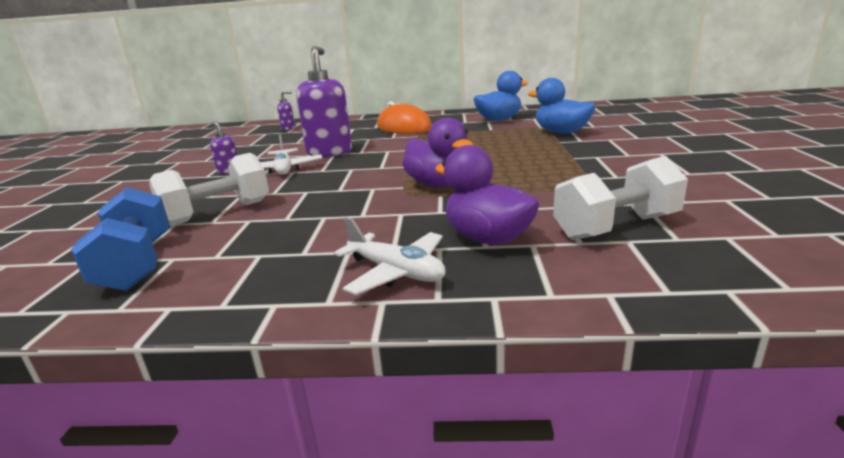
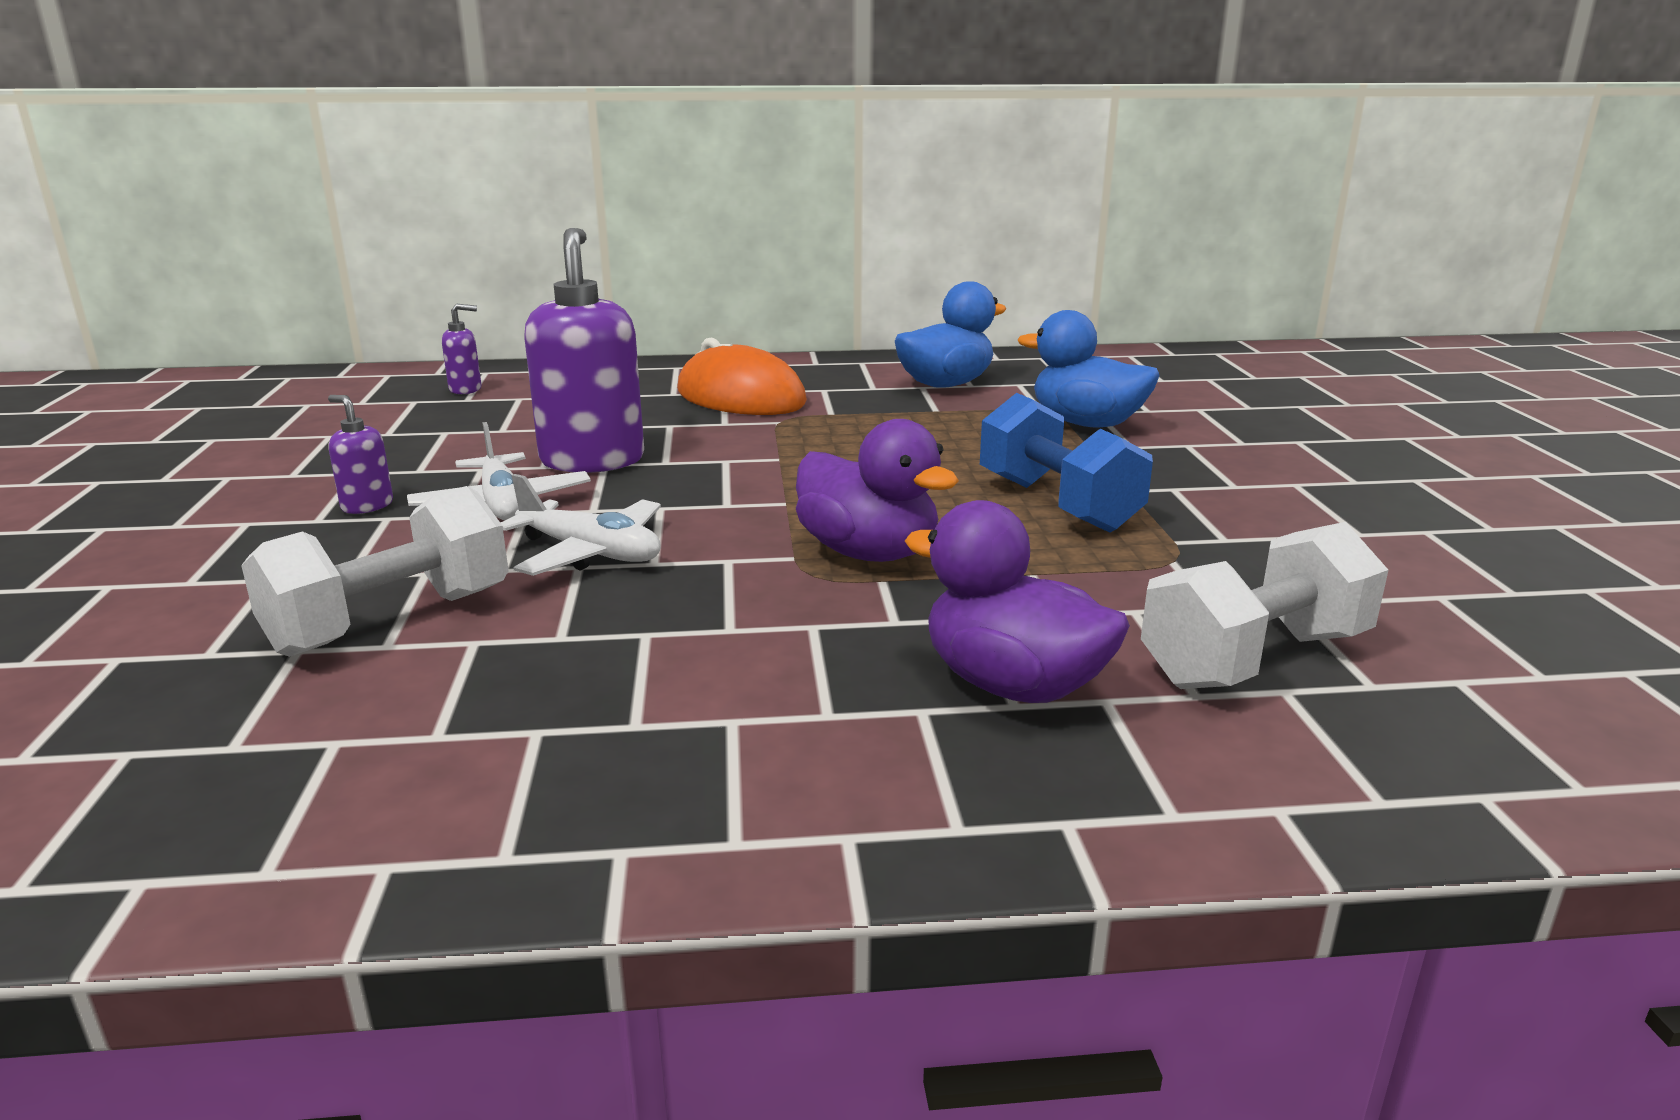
camera: 10 degrees left, 0 degrees up
blue dumbbell [71,187,170,291] -> blue dumbbell moved to [980,393,1153,533]
white plane [334,217,446,295] -> white plane moved to [501,474,661,576]

